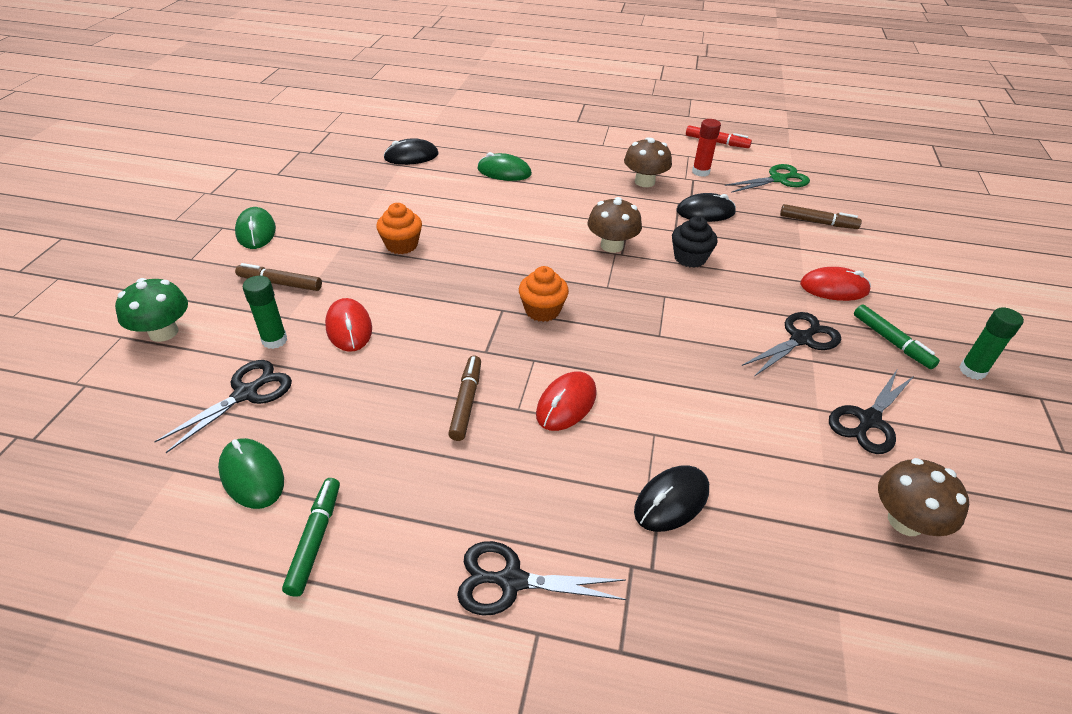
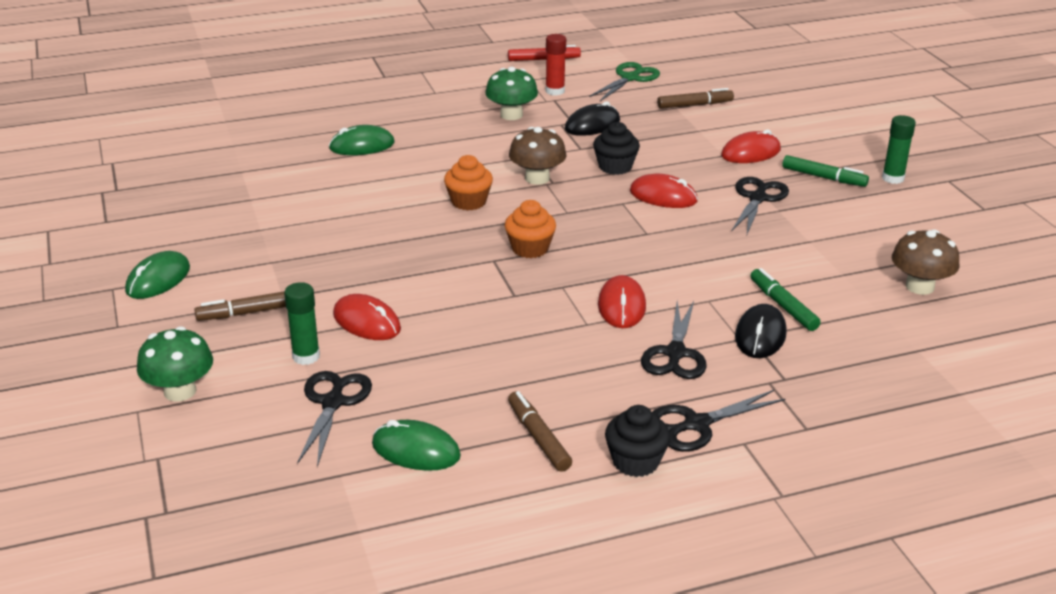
camera: 30 degrees left, 10 degrees down
green mouse [235,207,276,249] -> green mouse turned 75 degrees clockwise [125,251,190,299]
green marker [282,478,340,597] -> green marker moved to [750,268,821,331]
orange cupcake [376,203,422,254] -> orange cupcake moved to [444,155,493,210]
black mouse [383,138,438,165] -> none
brown marker [448,356,481,441] -> brown marker moved to [508,391,572,472]
brown mushroom [624,137,672,187] -> green mushroom [485,66,538,120]
black scissors [829,370,915,454] -> black scissors moved to [641,301,707,379]
none -> black cupcake [605,405,671,477]
none -> red mouse [630,174,698,208]

